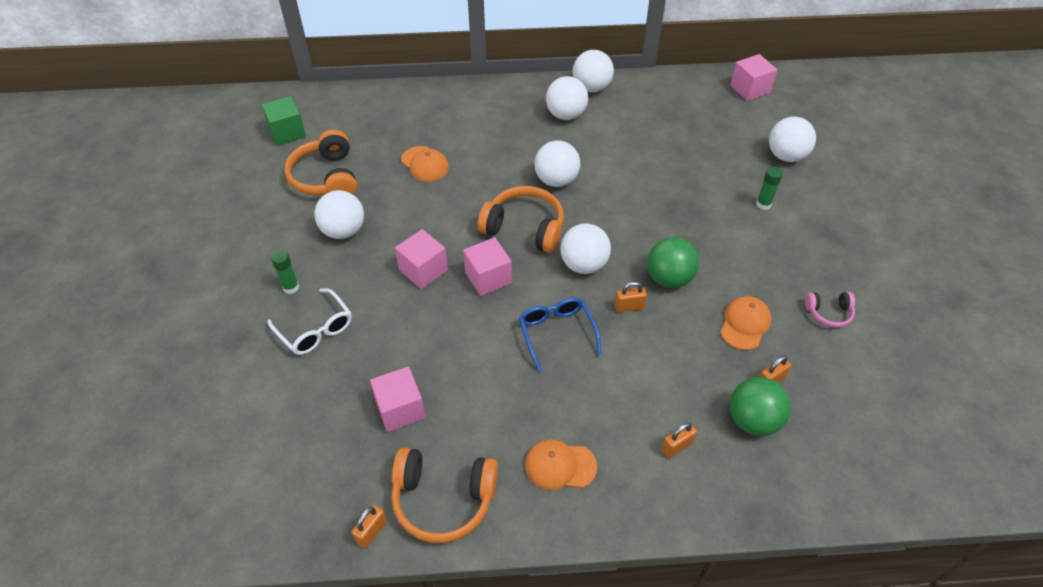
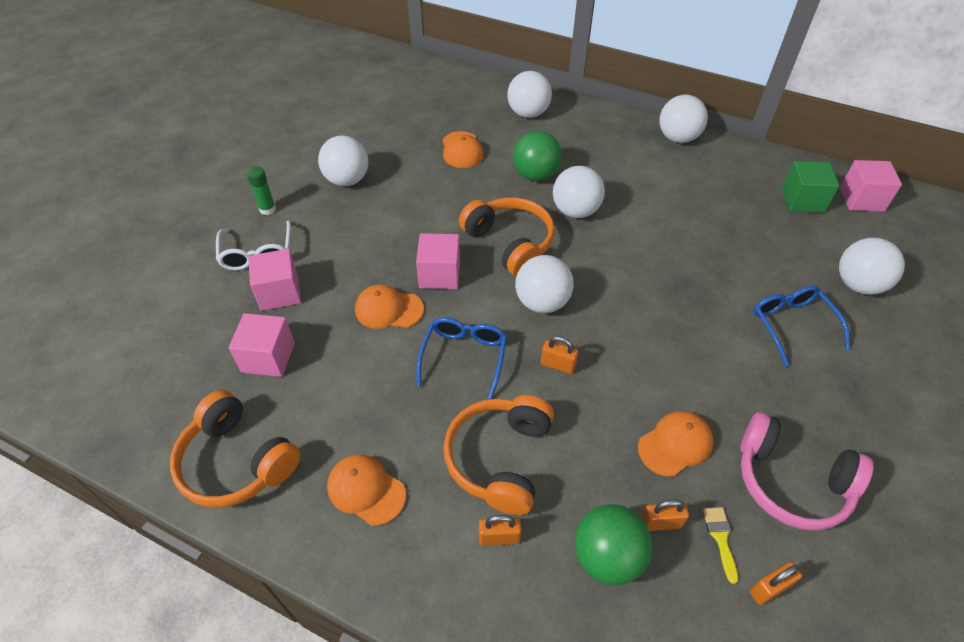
camera: 30 degrees right, 0 degrees up
green cube [261,96,306,146] -> green cube moved to [782,161,839,213]
orange headphones [284,130,357,195] -> orange headphones moved to [443,395,554,515]
orange padlock [352,505,387,549] -> orange padlock moved to [750,562,802,605]
pink cube [395,229,448,289] -> pink cube moved to [248,249,301,311]
white ball [546,76,588,120] -> white ball moved to [507,71,552,118]
green ball [647,237,699,288] -> green ball moved to [513,131,562,181]
green glue stick [756,167,783,210] -> blue glasses [753,286,850,367]
pink headphones [805,292,855,328] -> pink headphones [741,412,874,531], size x1.91
none -> orange cap [355,285,424,329]
none -> yellow brush [703,507,738,584]

